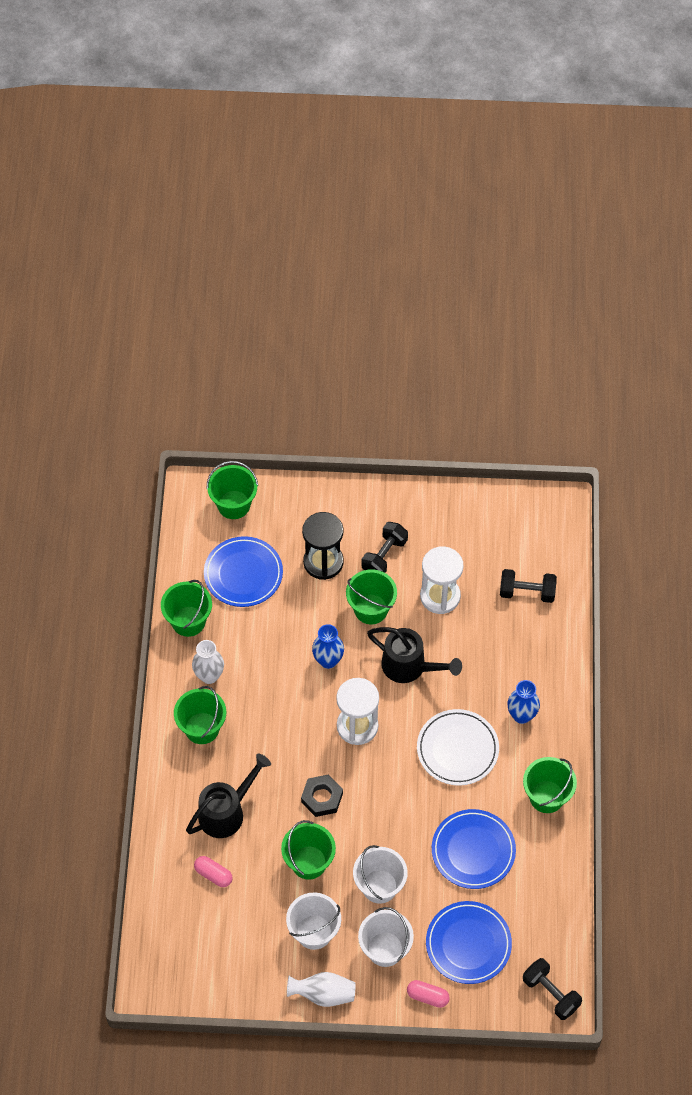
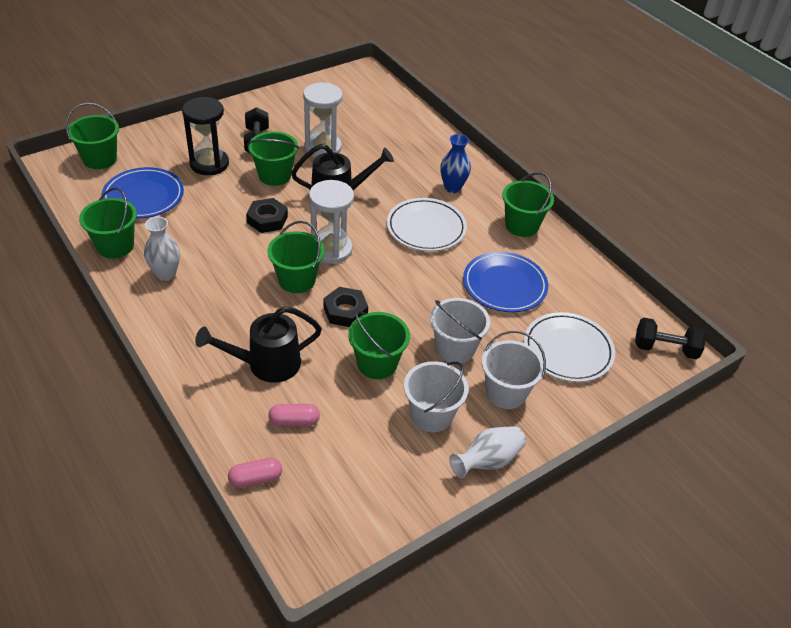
camera: 40 degrees left, 15 degrees down
green bucket [174,686,226,744] -> green bucket moved to [267,221,324,293]
black watering can [186,754,271,838] -> black watering can turned 120 degrees counterclockwise [195,306,322,383]
blue vase [312,624,344,669] -> black nut [246,198,288,233]
pink capsule [407,980,450,1008] -> pink capsule moved to [228,458,282,488]
blue plate [426,901,512,984] -> white plate [524,312,615,382]
black dumbbell [500,569,557,603] -> none

